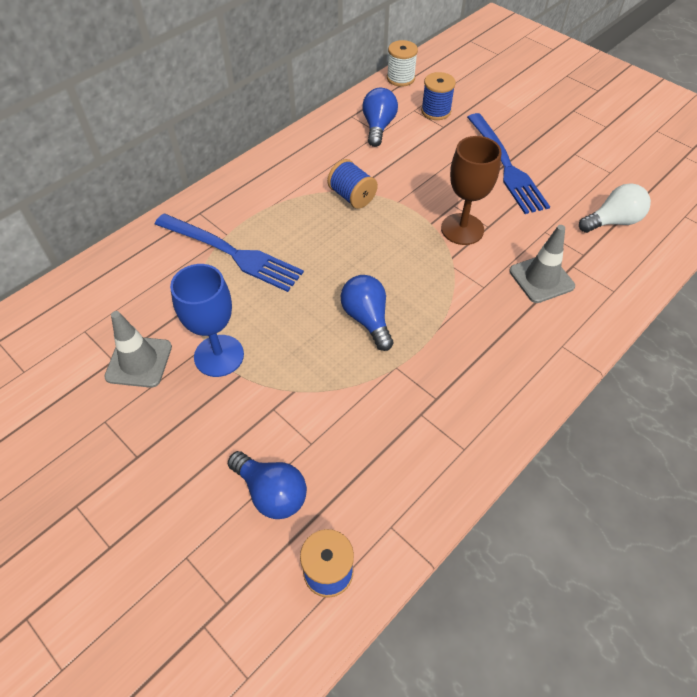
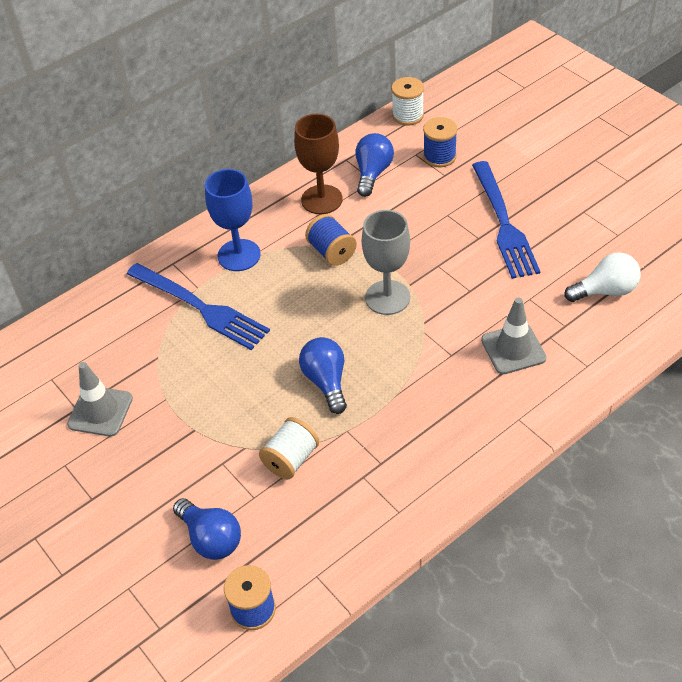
camera: 10 degrees right, 5 degrees down
blue goblet [170,264,244,377] -> blue goblet moved to [205,169,261,271]
brown goblet [441,136,501,245] -> brown goblet moved to [294,114,343,214]
none -> white spool [259,417,319,479]
none -> grey goblet [362,210,410,315]

